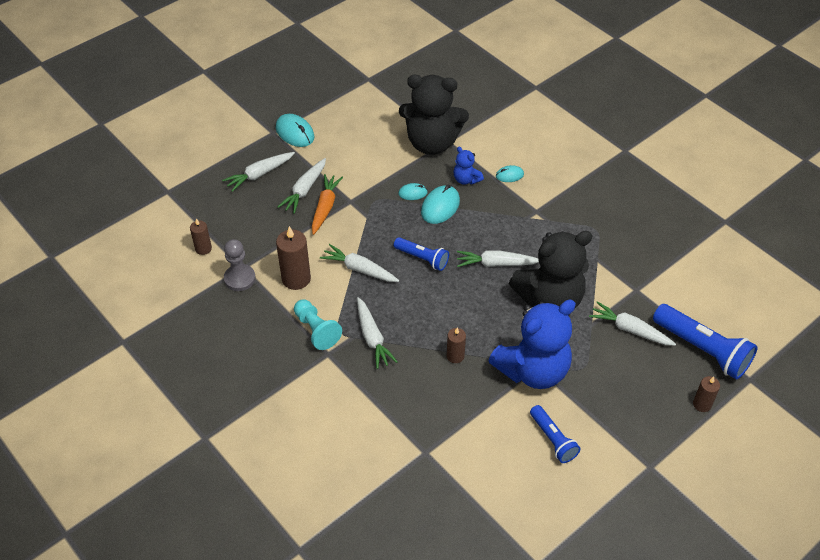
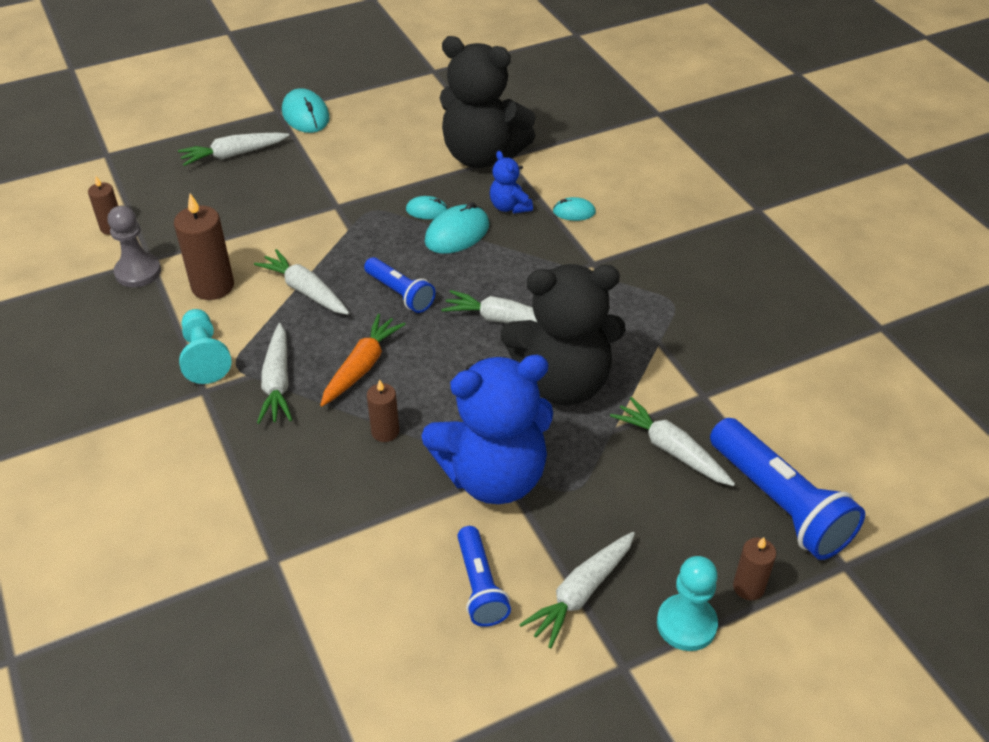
camera: 15 degrees right, 5 degrees down
white carrot [278,158,326,214] -> white carrot moved to [519,532,635,648]
orange carrot [312,174,343,235] -> orange carrot moved to [320,314,406,406]
none -> turquoise pawn [657,556,718,651]

